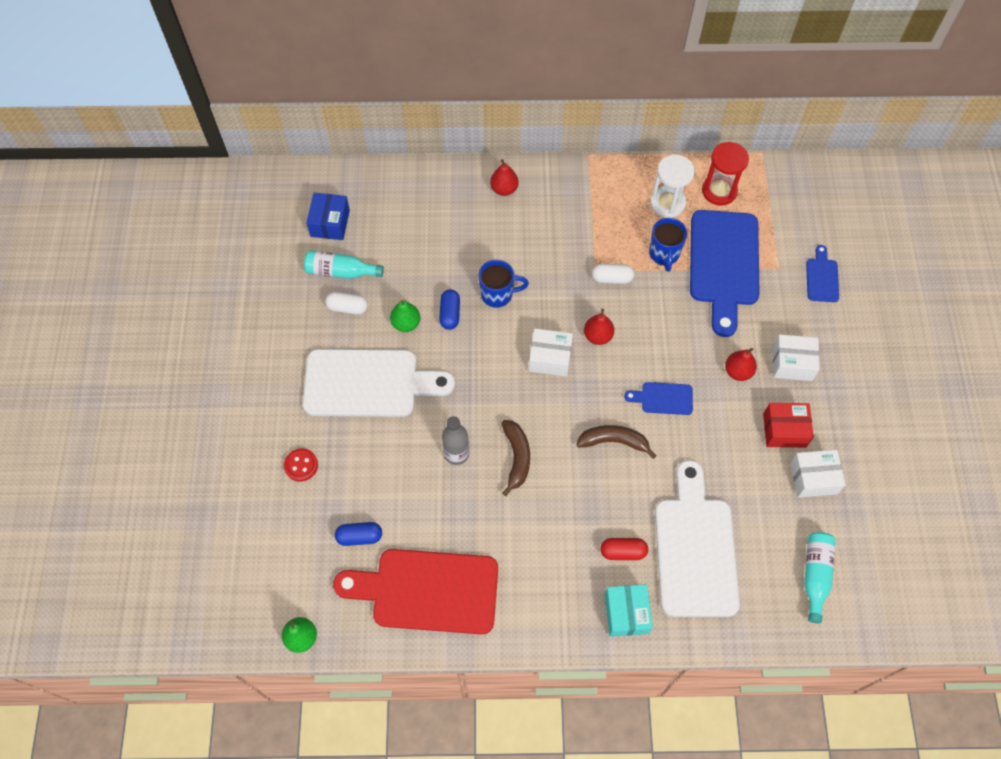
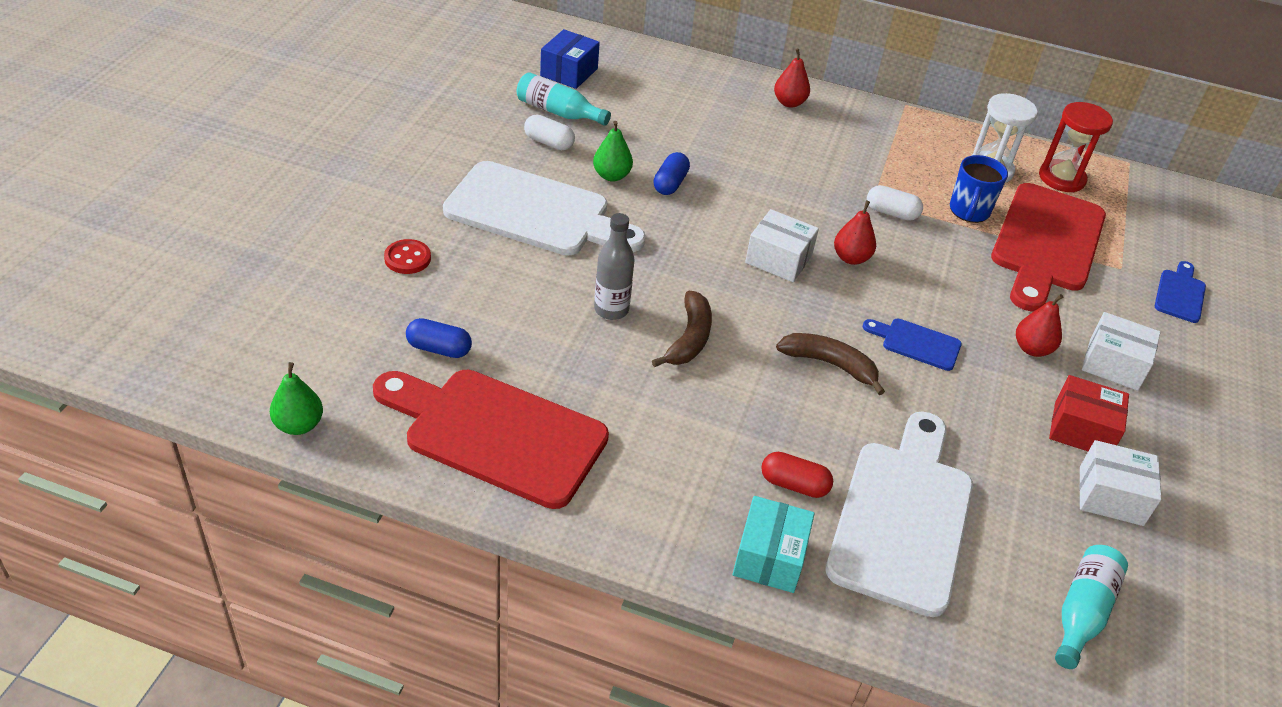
camera: 15 degrees right, 20 degrees down
blue mug [478,260,529,308] -> none
blue cutting board [690,210,760,337] -> red cutting board [991,183,1106,312]

